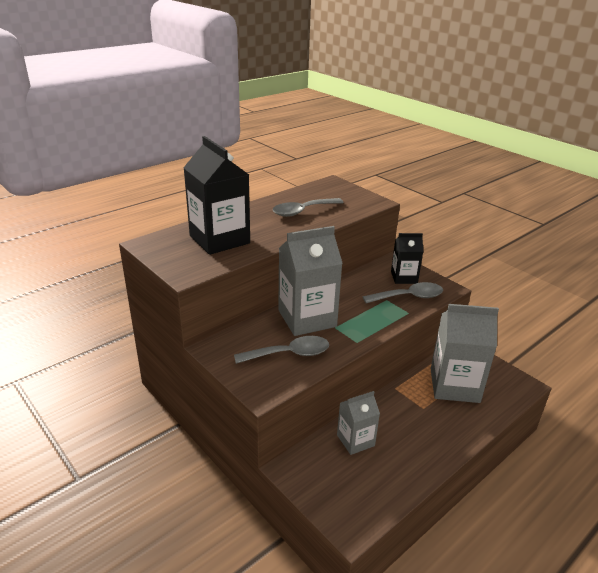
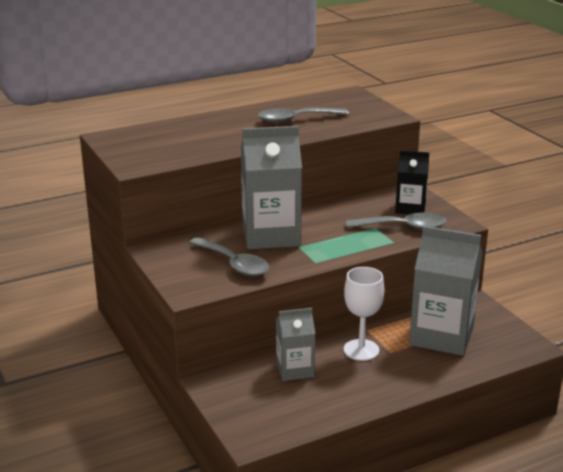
camera: 15 degrees right, 5 degrees down
black carton [183,136,250,255] -> none
grey spoon [234,336,329,364] -> grey spoon turned 45 degrees clockwise [189,237,270,276]
none -> white goblet [343,267,384,361]

